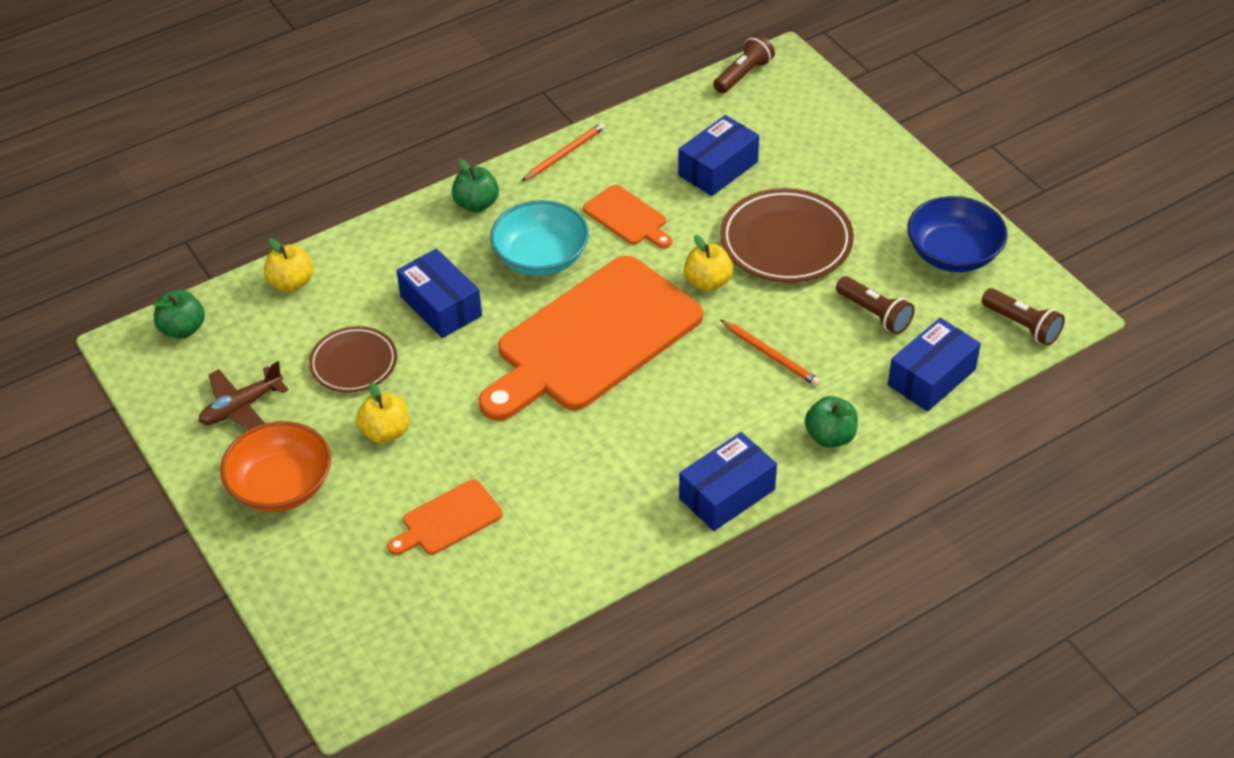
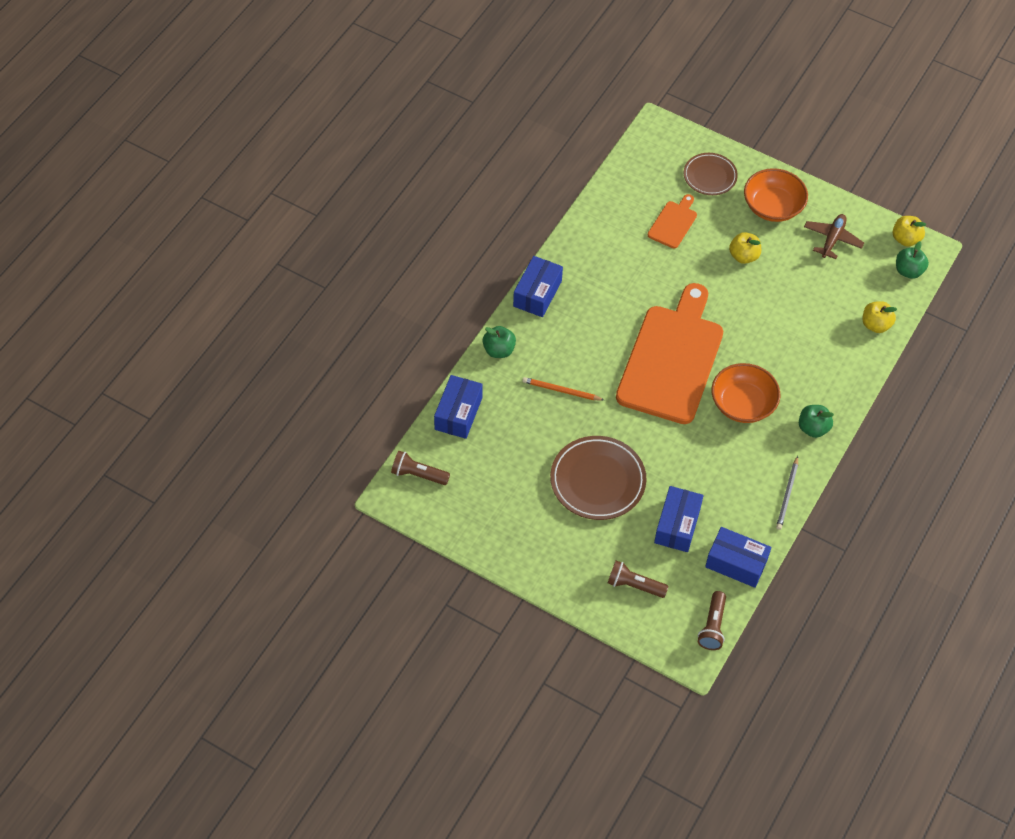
camera: 150 degrees right, 10 degrees up
brown plate [309,326,397,393] -> brown plate moved to [684,153,738,195]
blue box [396,249,482,338] -> blue box moved to [705,527,771,588]
turquoise bowl [490,200,589,276] -> orange bowl [712,363,780,423]
orange pencil [522,122,605,181] -> grey pencil [776,456,798,530]
orange cutting board [583,185,672,248] -> none
yellow apple [684,235,733,291] -> yellow apple moved to [893,216,926,247]
brown flashlight [836,276,915,334] -> brown flashlight moved to [608,561,669,598]
blue bowl [907,196,1008,272] -> none

